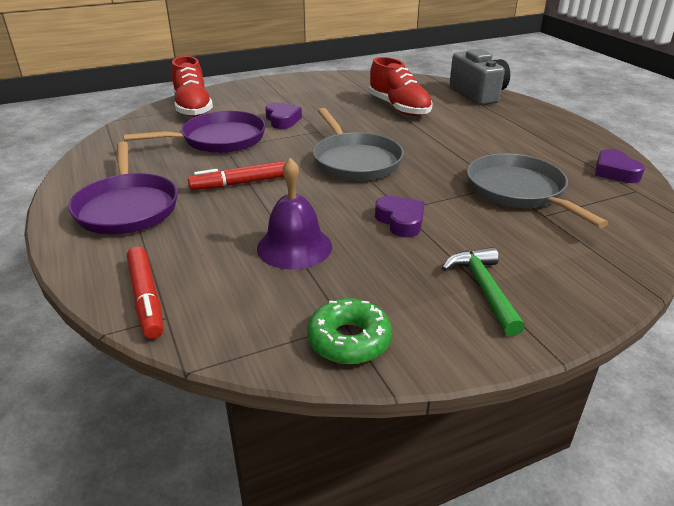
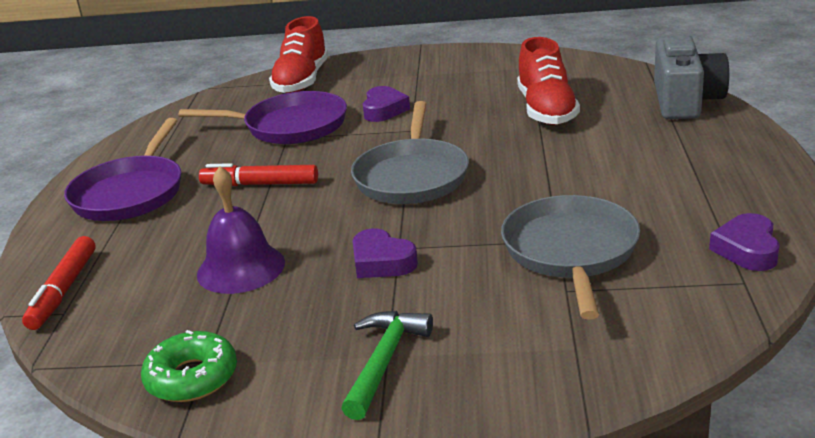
camera: 30 degrees right, 5 degrees down
purple heart [375,196,425,237] -> purple heart turned 135 degrees clockwise [353,228,418,278]

